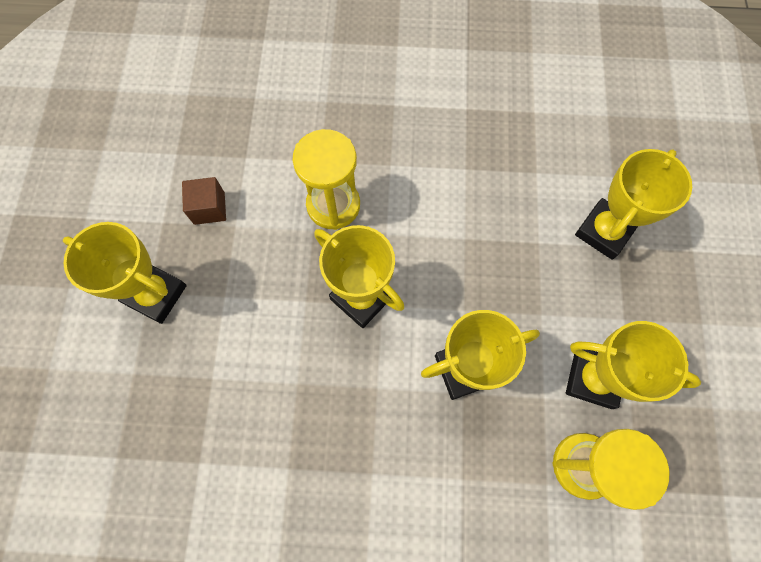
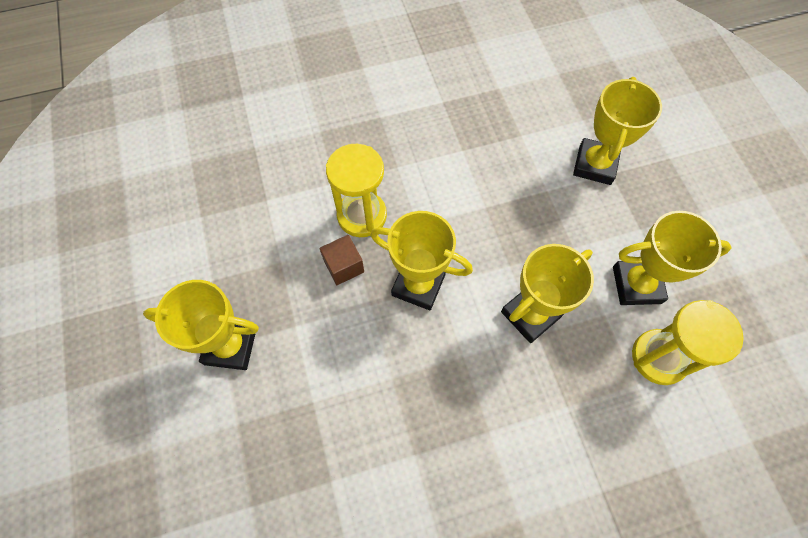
camera: 20 degrees left, 5 degrees down
brown cube [182,177,226,225] -> brown cube moved to [320,235,364,285]

